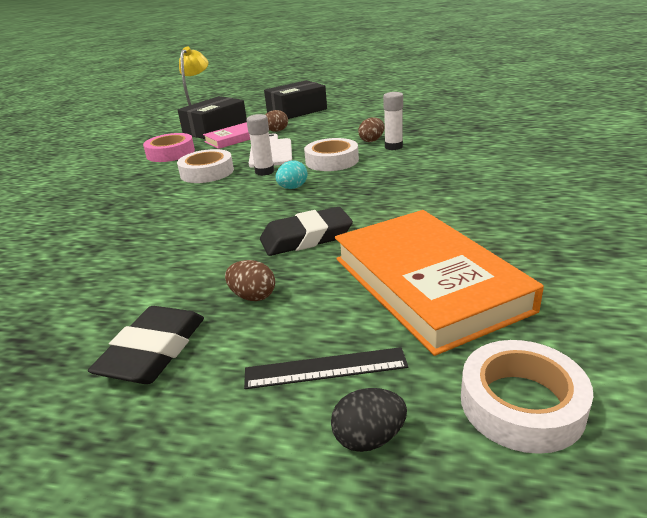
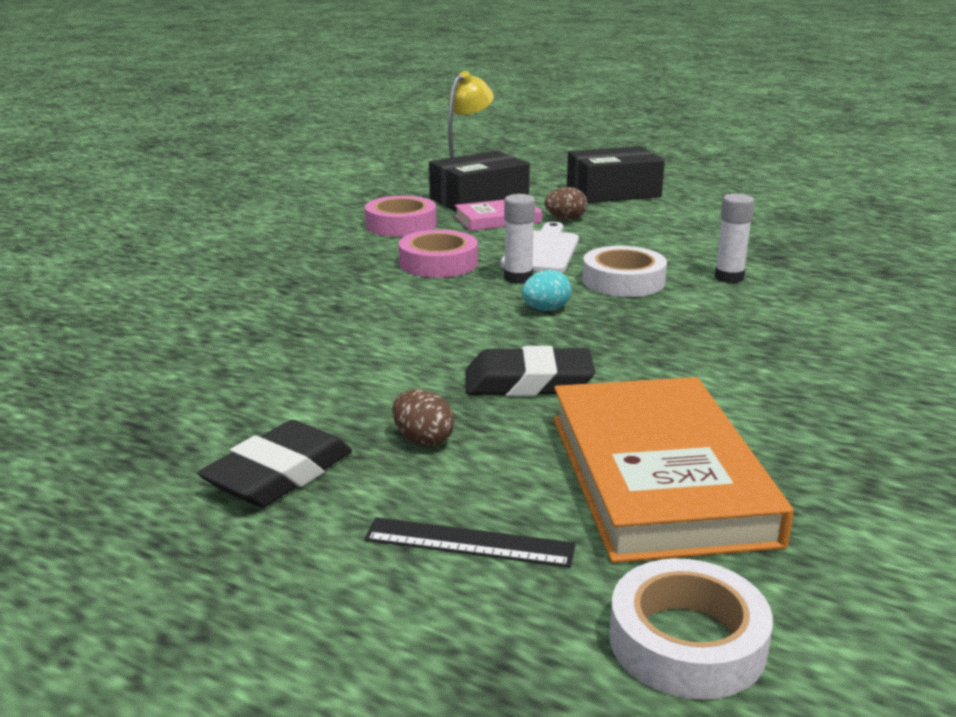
camera: 15 degrees right, 5 degrees down
white tape [177,149,234,183] -> pink tape [399,230,478,278]
black egg [331,388,407,452] -> none
brown egg [358,118,385,142] -> none

